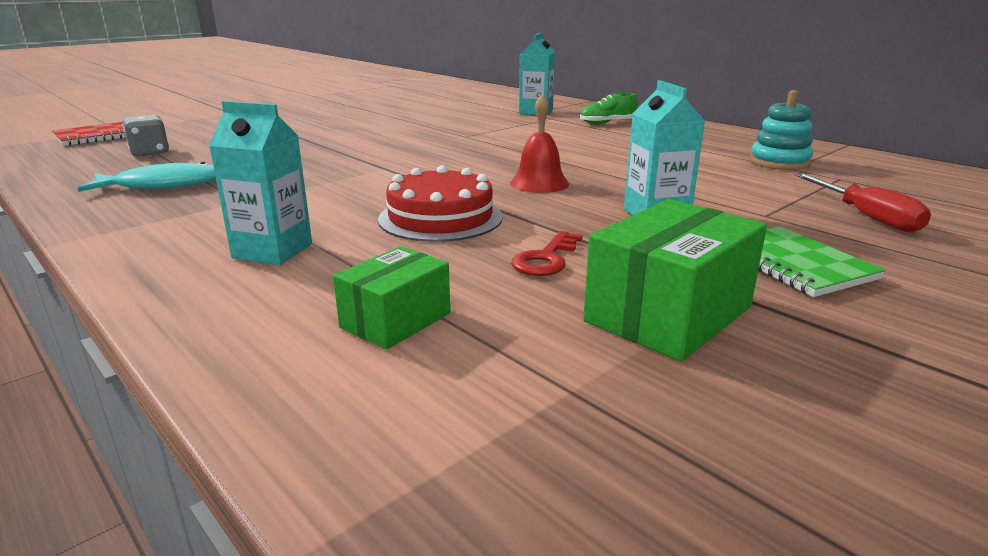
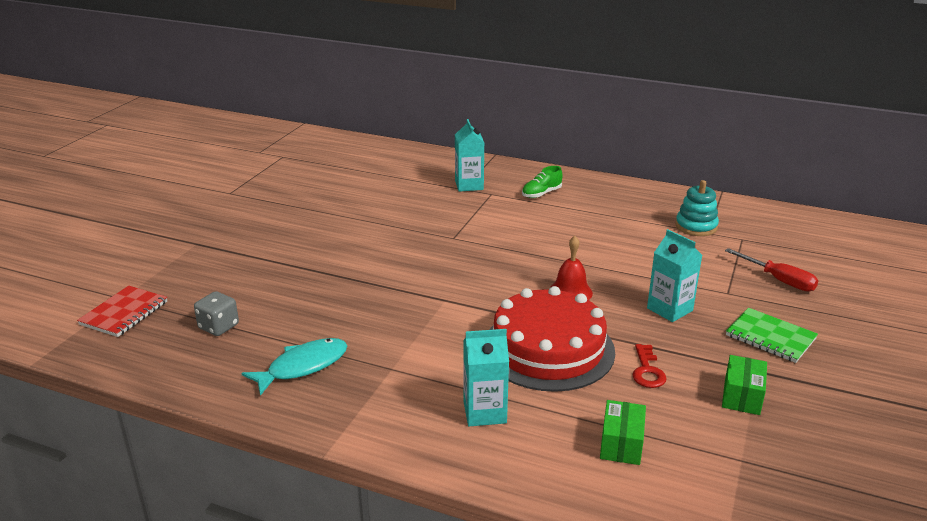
camera: 25 degrees left, 5 degrees up
red cake [378,165,503,242] -> red cake [489,286,615,392], size x1.52
green box [583,199,767,362] -> green box [722,355,767,415], size x0.62

